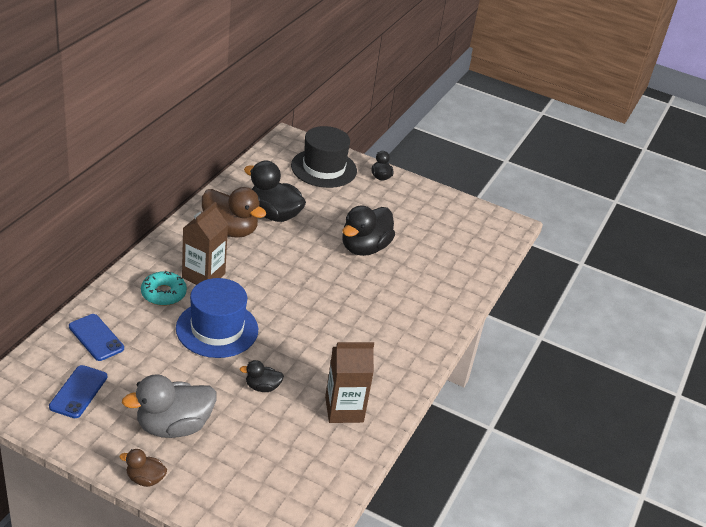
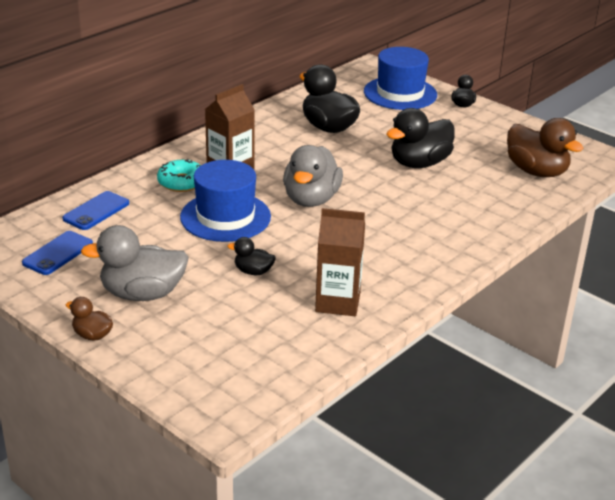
camera: 20 degrees right, 5 degrees down
blue phone [69,314,124,361] -> blue phone turned 60 degrees clockwise [62,191,129,230]
brown duck [202,187,266,238] -> brown duck moved to [507,118,583,177]
black hat [291,126,357,188] -> blue hat [364,47,437,110]
none -> grey duck [283,145,343,207]

